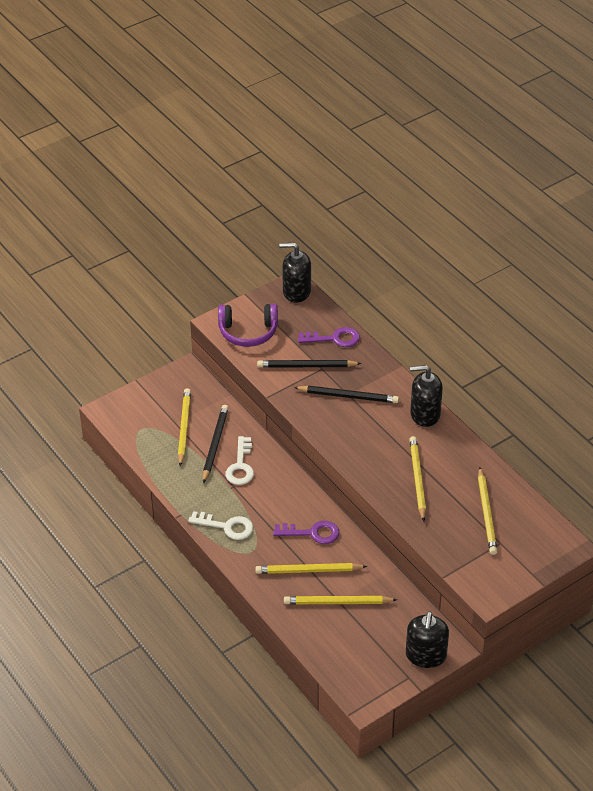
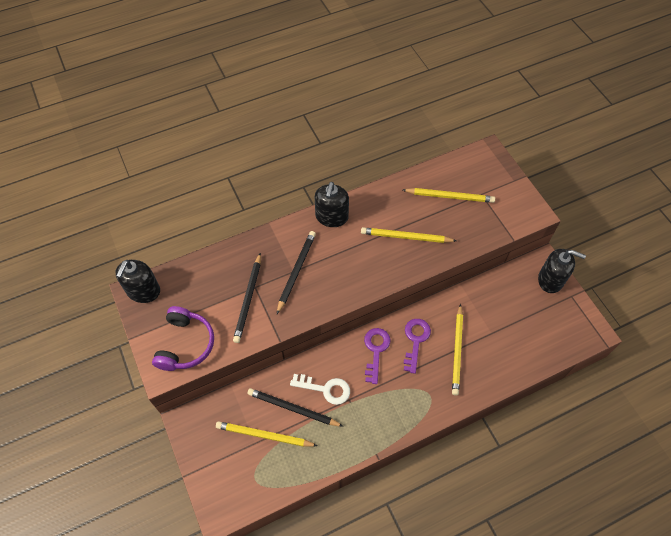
camera: 80 degrees left, 15 degrees up
white key [188,511,253,540] -> none
yellow pencil [284,596,397,604] -> none
purple key [298,327,360,347] -> purple key moved to [364,328,390,384]

